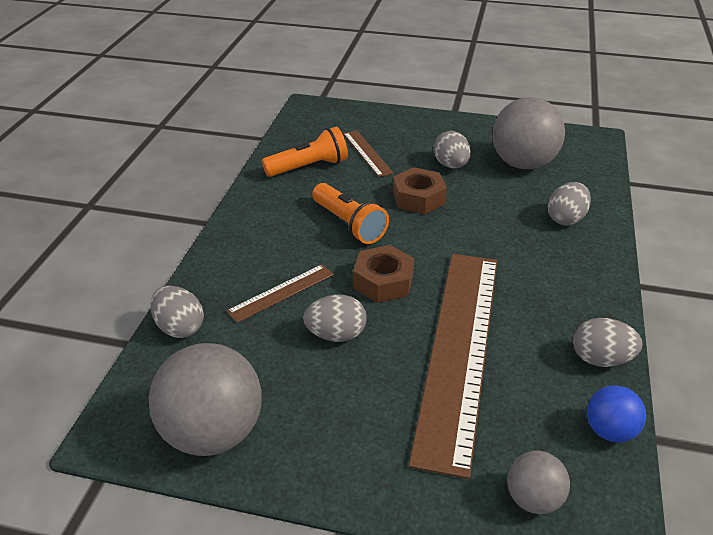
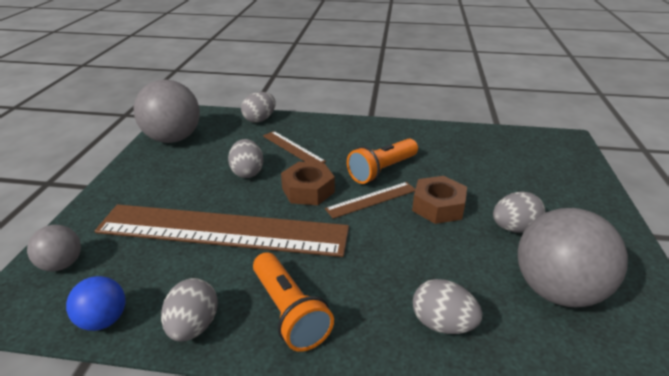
camera: 85 degrees right, 5 degrees down
orange flashlight [262,127,348,177] -> orange flashlight moved to [253,252,334,352]
brown ruler [343,130,394,177] -> brown ruler moved to [325,182,415,219]

